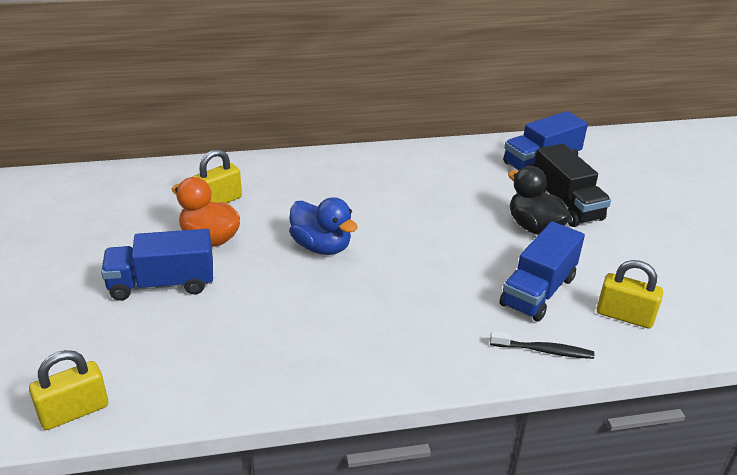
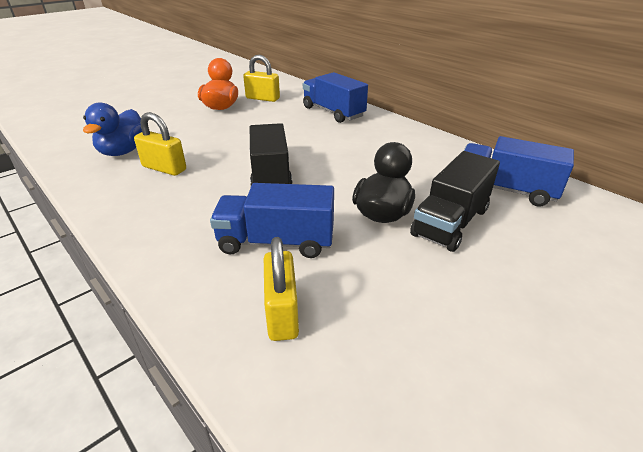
camera: 60 degrees right, 0 degrees up
yellow padlock [29,350,108,430] -> yellow padlock moved to [134,112,186,176]
blue truck [101,229,213,301] -> blue truck moved to [303,72,368,123]
blue duck [289,197,358,255] -> blue duck moved to [83,102,142,156]
black toothbrush [490,331,594,359] -> none
none -> black truck [249,123,292,186]

